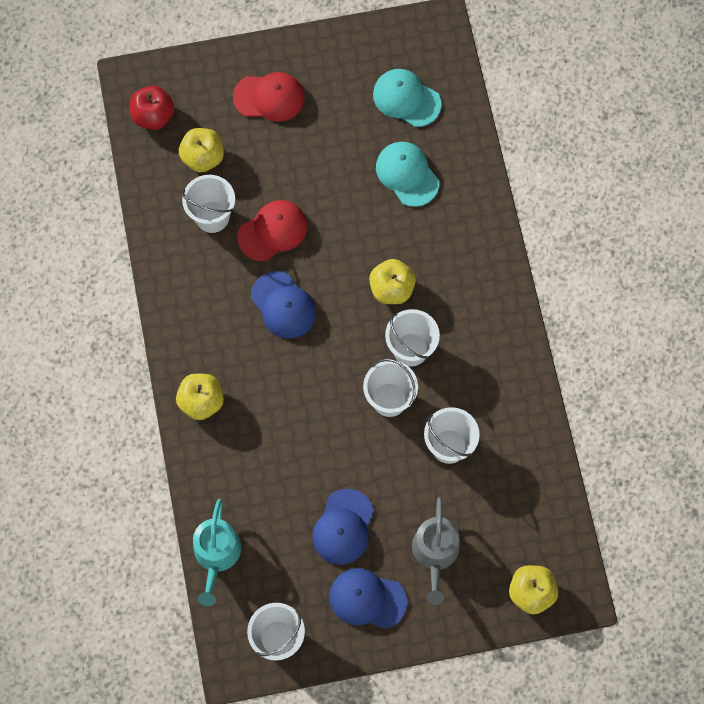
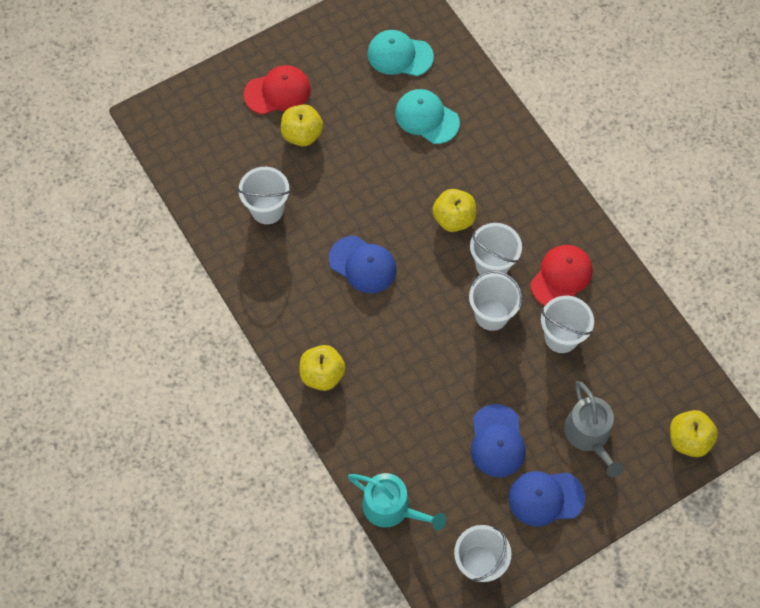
camera: 20 degrees left, 5 degrees down
red apple [130,86,175,130] -> none
yellow apple [179,128,224,172] -> yellow apple moved to [281,104,323,146]
turquoise watering can [193,499,241,606] -> turquoise watering can turned 45 degrees counterclockwise [348,473,446,531]
red cap [237,200,307,261] -> red cap moved to [531,245,592,306]

